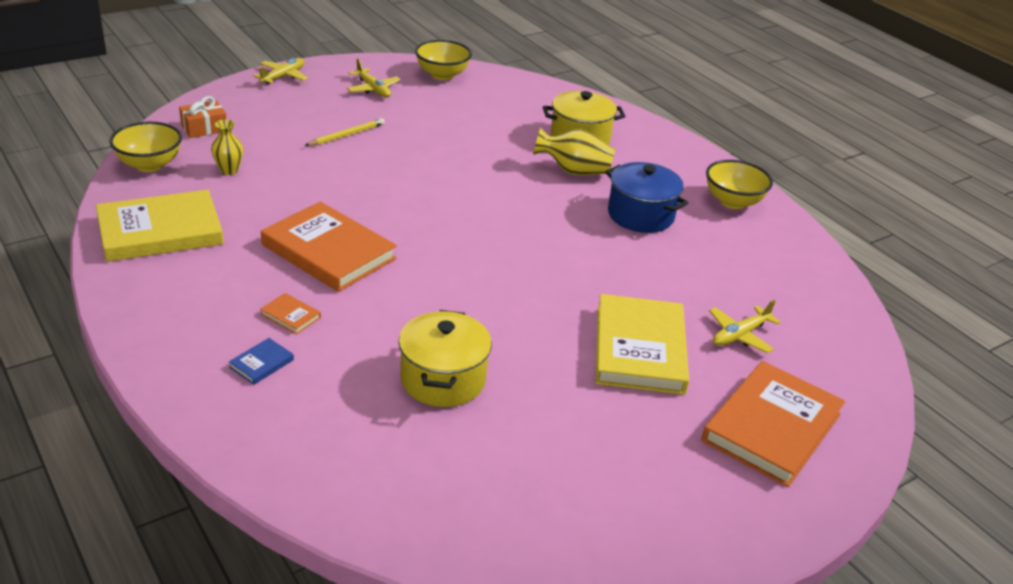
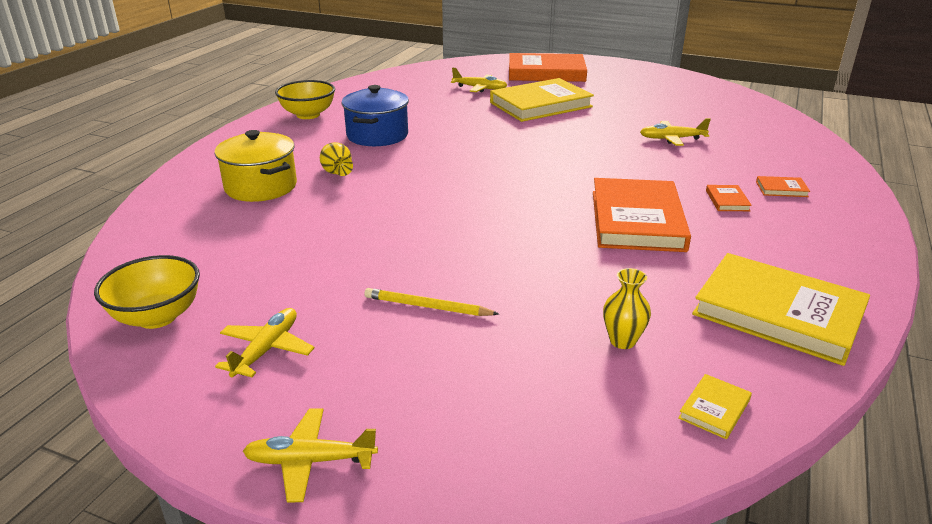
camera: 120 degrees left, 5 degrees down
yellow bowl [110,122,182,172] -> yellow book [678,374,752,439]
orange gift [179,96,227,138] -> none
blue book [229,338,294,385] -> orange book [756,176,810,197]
yellow pot [398,310,492,407] -> yellow plane [640,118,711,146]
yellow vase [533,127,615,175] -> yellow vase [320,142,353,176], size x0.65

